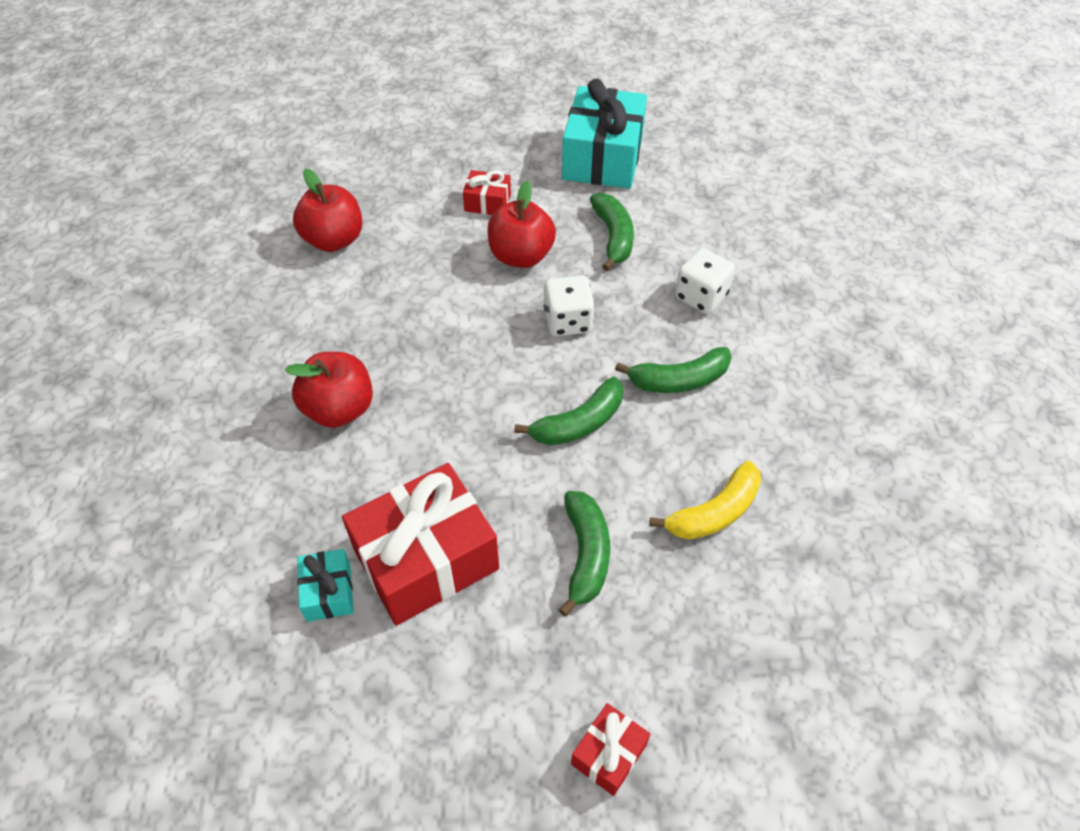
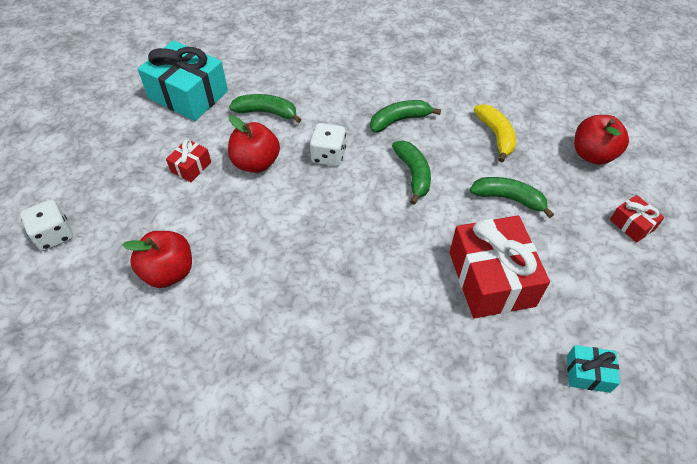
camera: 70 degrees left, 0 degrees up
red apple [285,352,373,428] -> red apple moved to [574,115,629,165]
turquoise gift [297,549,354,622] -> turquoise gift moved to [567,345,620,393]
green banana [615,347,732,393] -> green banana turned 120 degrees counterclockwise [370,100,441,132]
white dice [675,248,735,314] -> white dice moved to [21,200,73,251]

